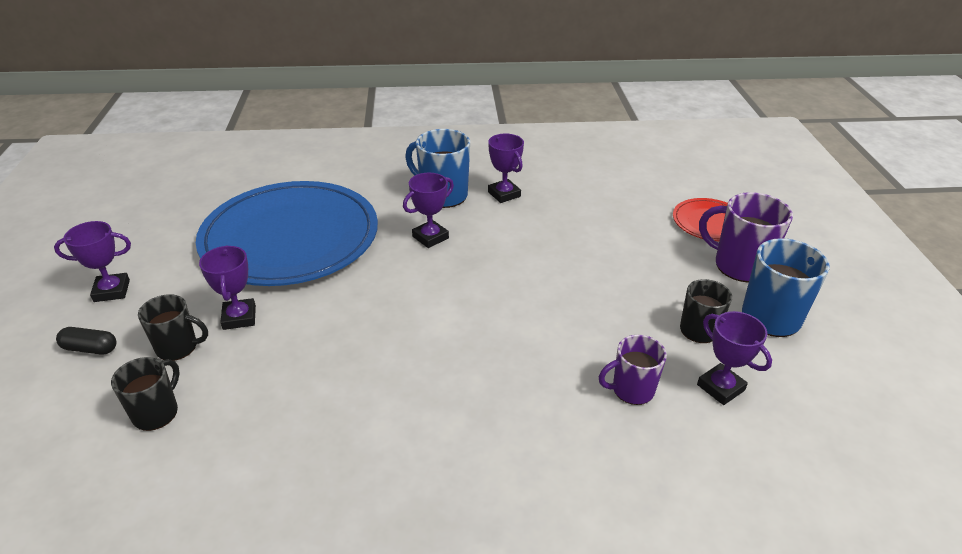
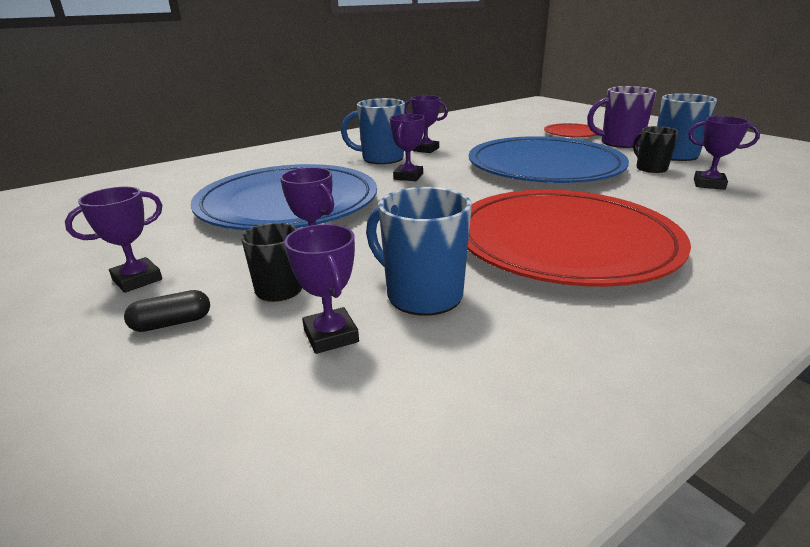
camera: 30 degrees left, 10 degrees down
black mug [111,357,180,431] -> purple trophy [284,224,359,354]
purple mug [599,335,667,405] -> none
none -> blue mug [366,187,472,316]
none -> red plate [468,190,691,287]
none -> blue plate [469,136,629,183]

